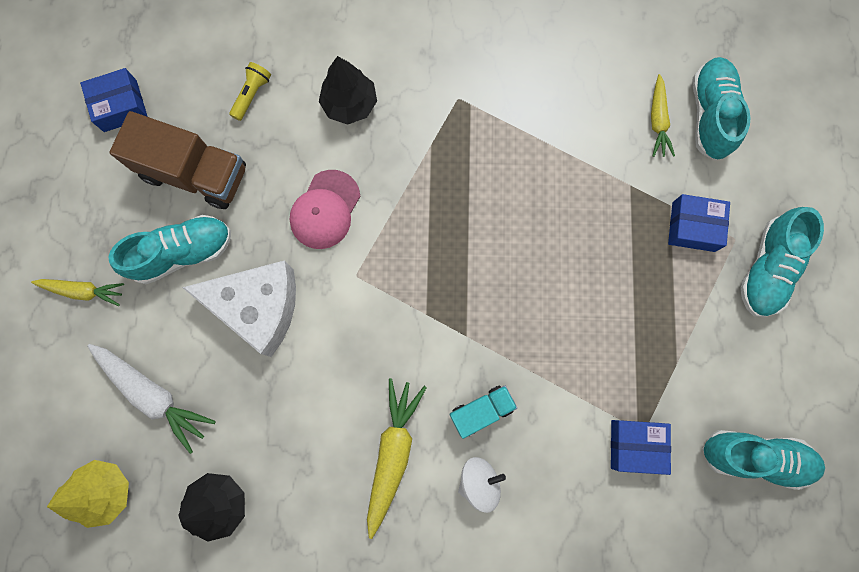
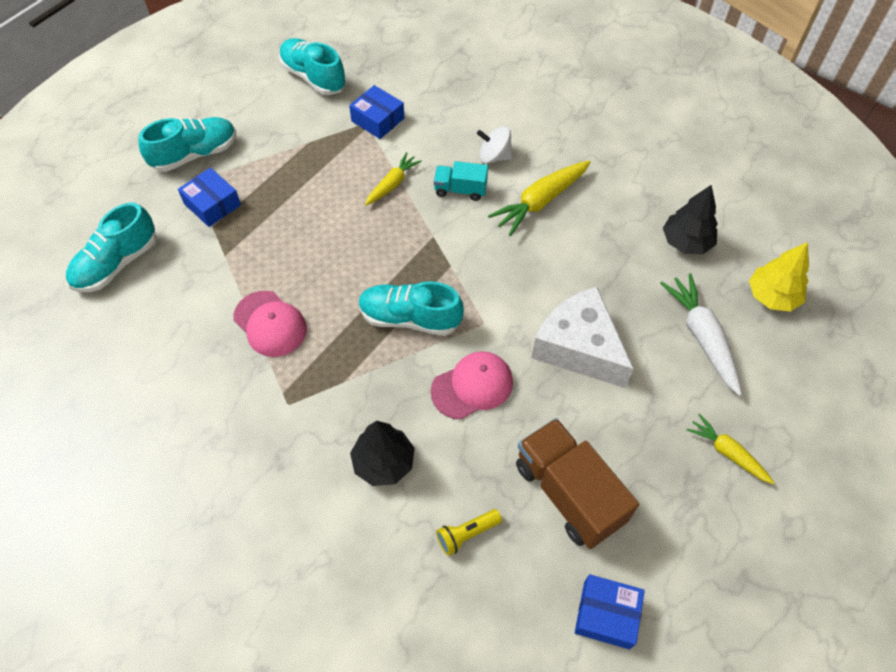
camera: 145 degrees left, 20 degrees down
turquoise shoe [108,215,231,284] -> turquoise shoe moved to [359,281,464,336]
yellow carrot [651,74,675,157] -> yellow carrot moved to [365,152,422,205]
none -> pink cap [234,291,307,357]

